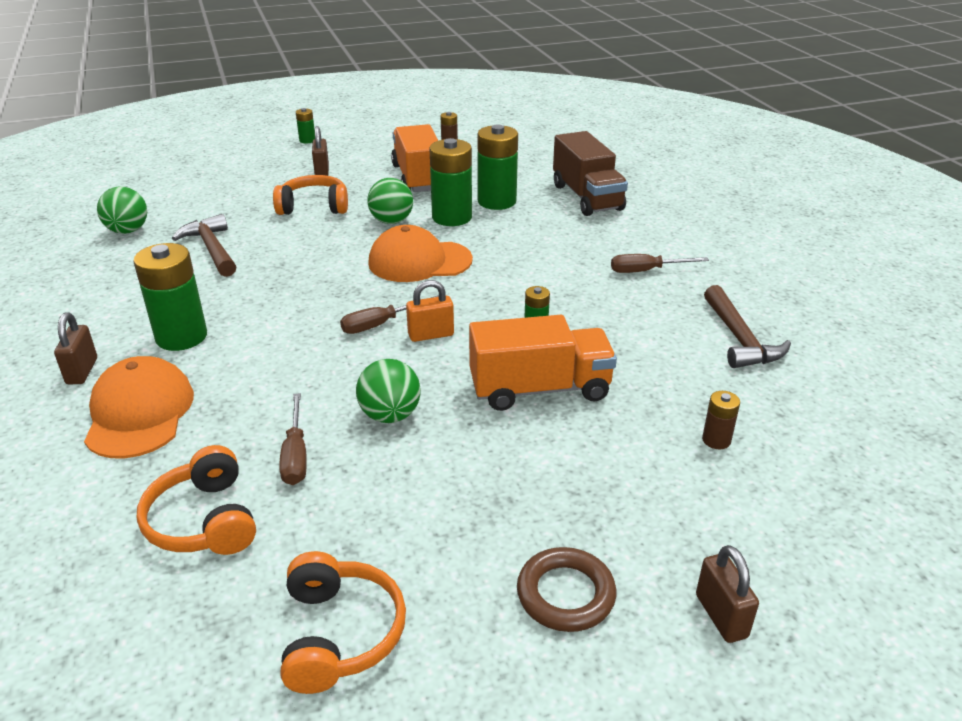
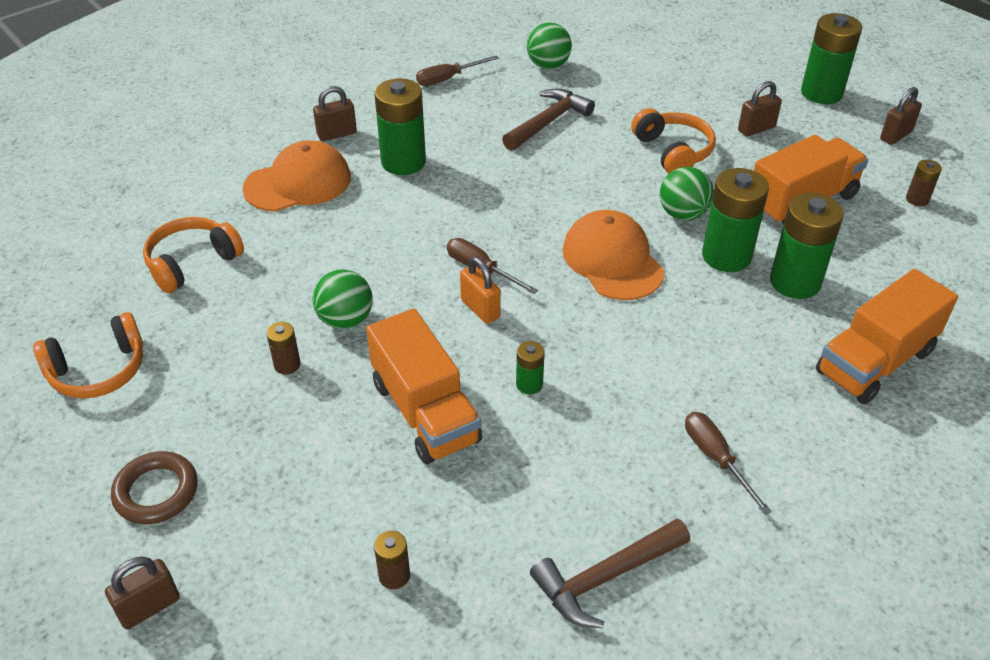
camera: 70 degrees right, 10 degrees up
brown screwdriver [279,393,307,485] -> brown screwdriver moved to [416,55,499,86]
green battery [296,108,315,144] -> green battery [801,13,862,104], size x2.07
brown truck [553,131,628,216] -> orange truck [816,269,958,404]
none -> brown battery [266,322,301,375]
none -> brown padlock [880,87,922,145]

